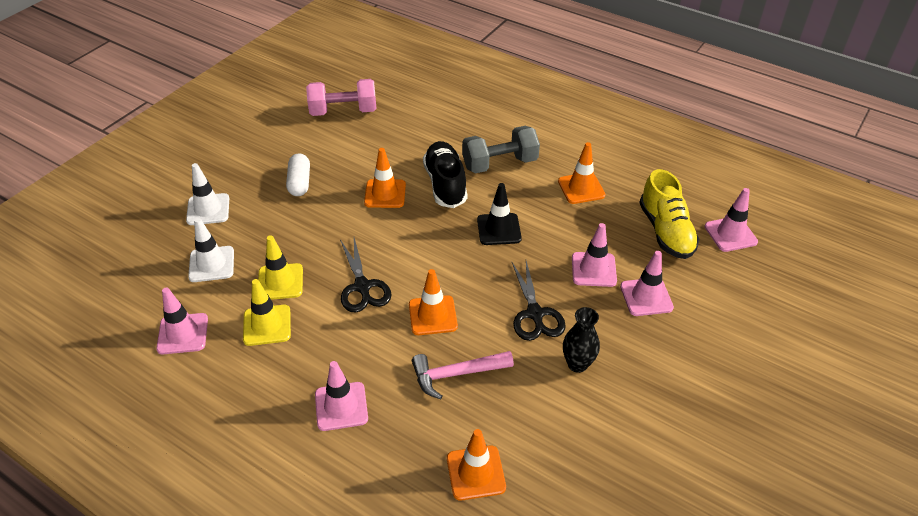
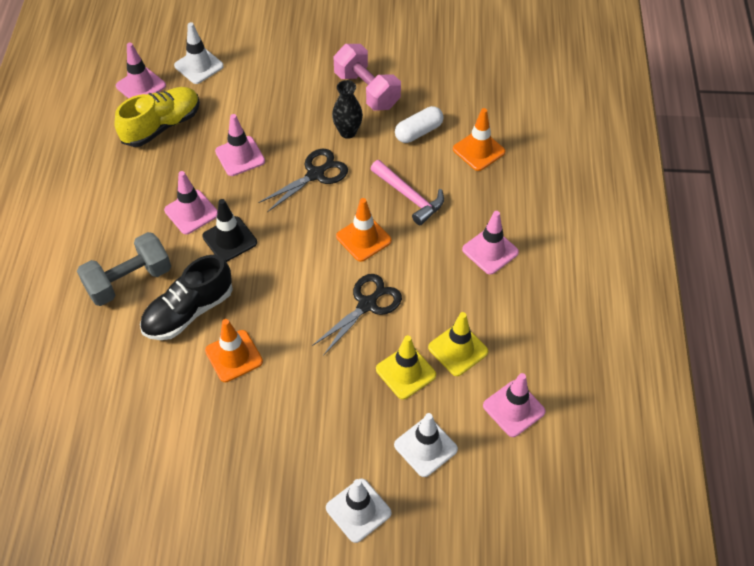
camera: 120 degrees left, 10 degrees up
white capsule [286,153,310,196] -> white capsule moved to [395,106,444,143]
pink dumbbell [306,79,376,116] -> pink dumbbell moved to [334,44,401,111]
grey dumbbell [462,126,540,174] -> grey dumbbell turned 75 degrees counterclockwise [77,232,171,306]
orange traffic cone [558,142,606,204] -> none
pink traffic cone [620,251,674,316] -> pink traffic cone moved to [164,171,218,234]
none -> white traffic cone [174,22,224,84]

